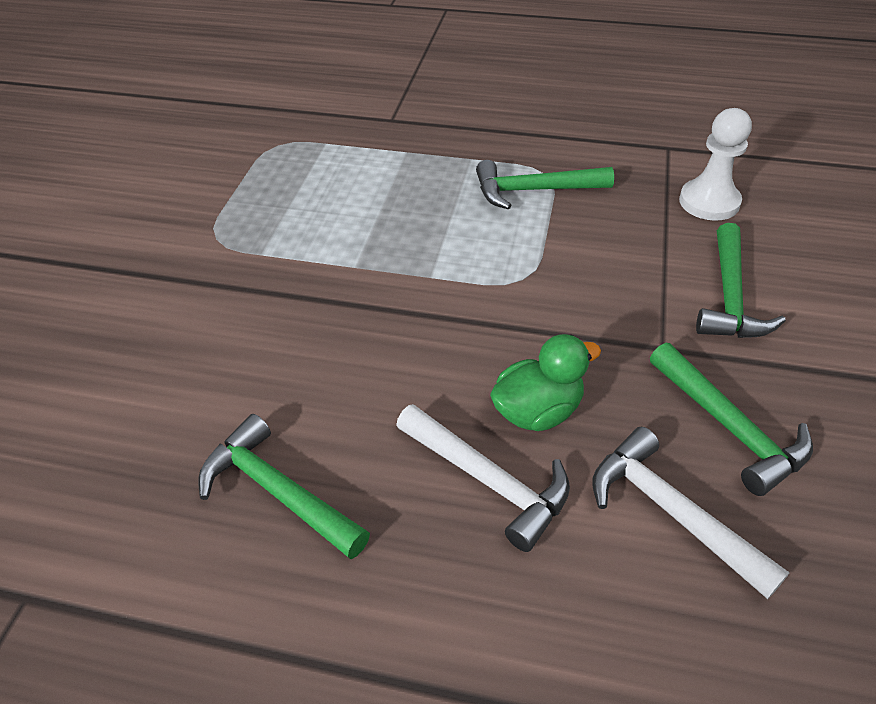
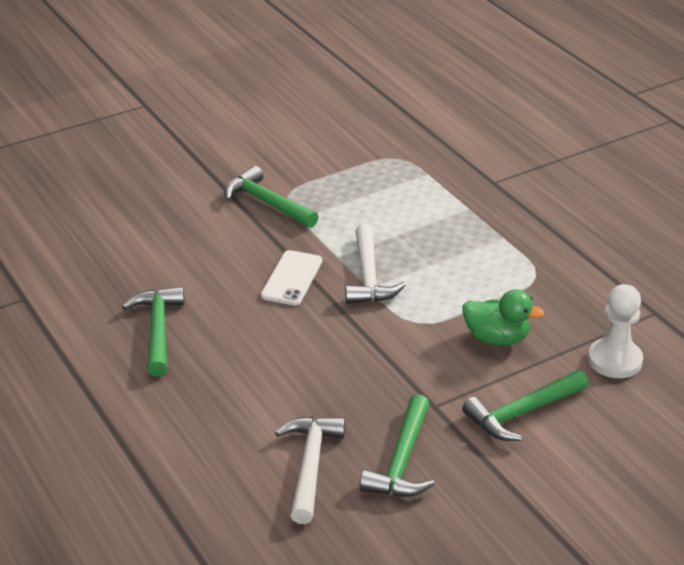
camera: 45 degrees right, 10 degrees down
white hammer [396,404,570,552] -> white hammer moved to [345,224,406,304]
green hammer [476,160,614,210] -> green hammer moved to [224,166,319,228]
green duck [490,334,601,431] -> green duck moved to [463,289,544,346]
none -> white phone [261,250,322,305]

